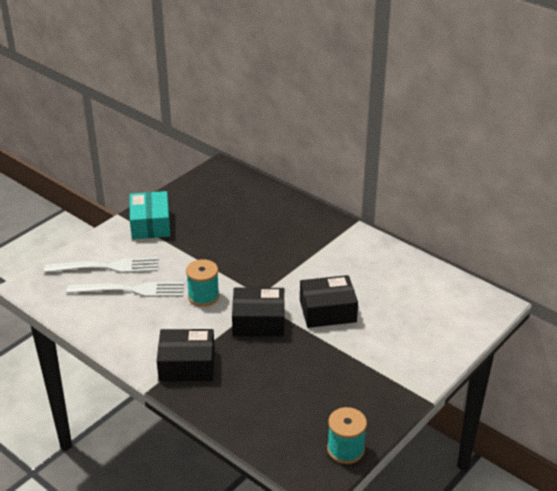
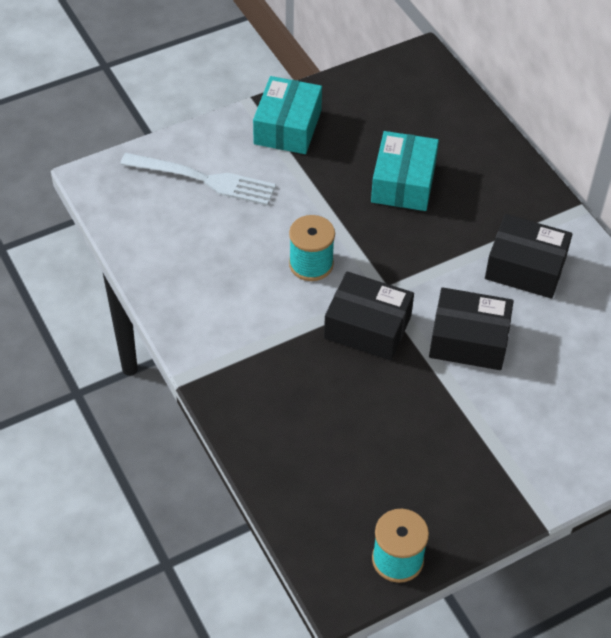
camera: 20 degrees right, 15 degrees up
white fork [66,282,184,297] -> none
black box [157,329,215,381] -> black box moved to [485,214,572,299]
none -> turquoise box [371,131,439,211]

